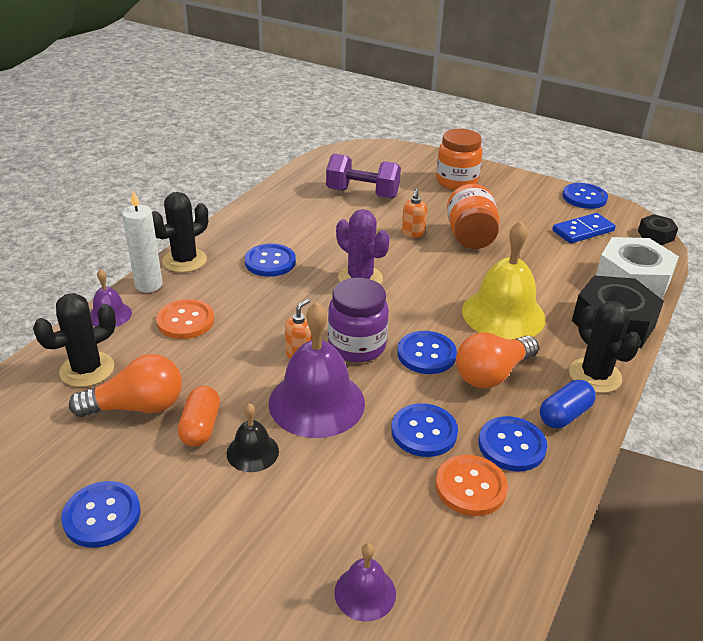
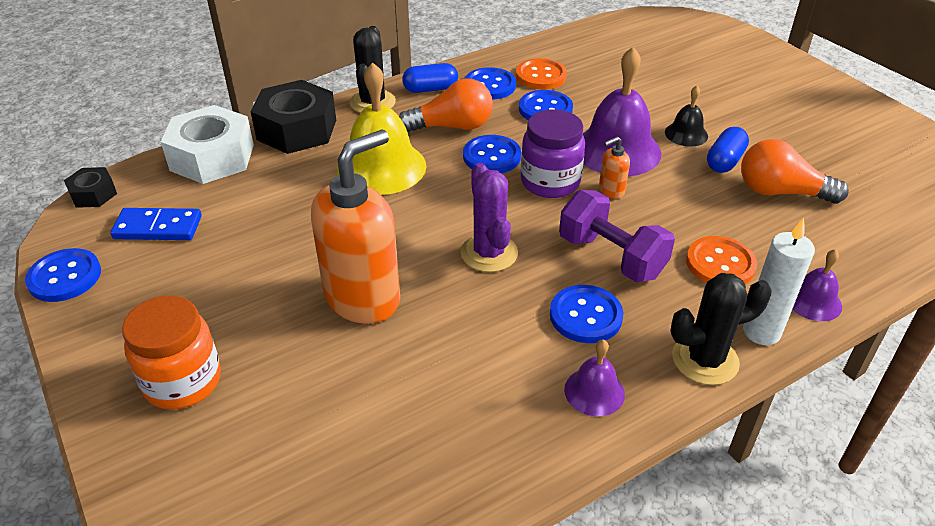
camera: 150 degrees left, 5 degrees up
black cactus [33,293,116,387] -> none
blue button [61,481,141,548] -> none
orange capsule [178,386,220,447] -> blue capsule [707,127,749,173]
purple dumbbell [326,154,401,199] -> purple dumbbell moved to [559,190,675,282]
purple bell [334,543,396,622] -> purple bell moved to [564,339,625,416]
orange soap dispenser [402,189,427,238] -> orange soap dispenser [311,129,400,324], size x2.43
orange jar [447,184,500,249] -> none

